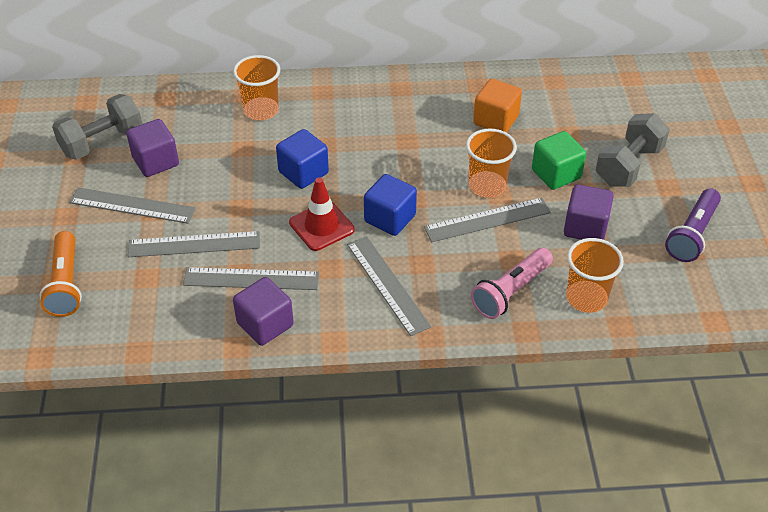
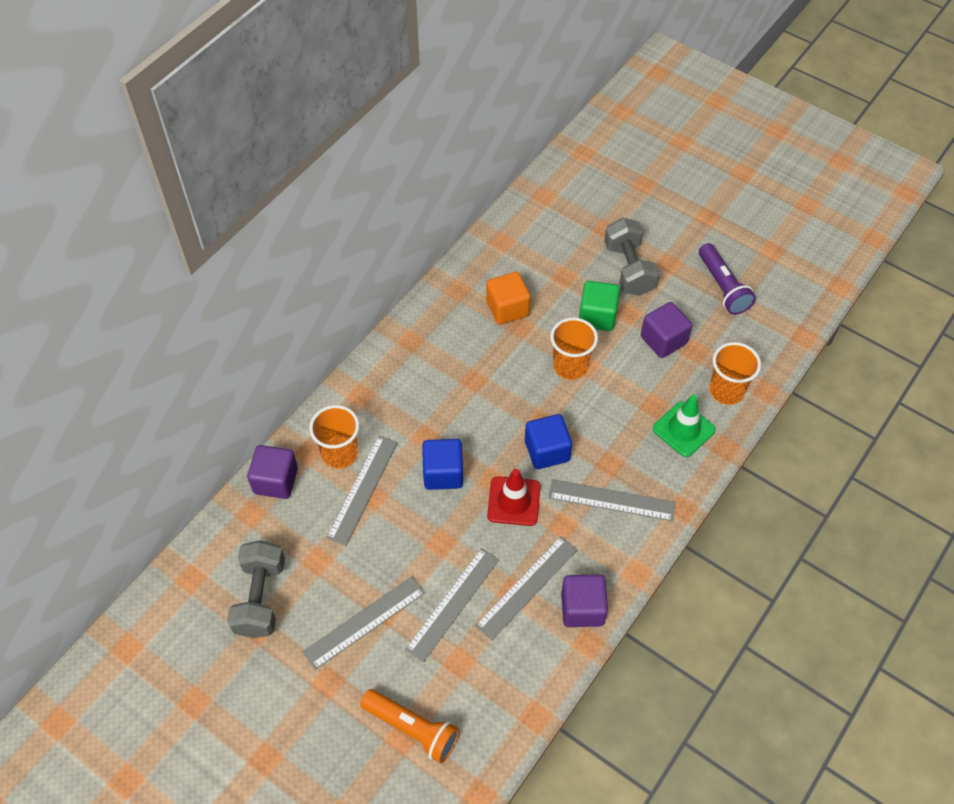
camera: 50 degrees left, 10 degrees up
purple cube [127,119,179,177] -> purple cube moved to [247,445,298,499]
grey ruler [424,198,551,242] -> grey ruler moved to [326,436,398,546]
pink flashlight [471,248,553,319] -> green traffic cone [653,395,716,457]

